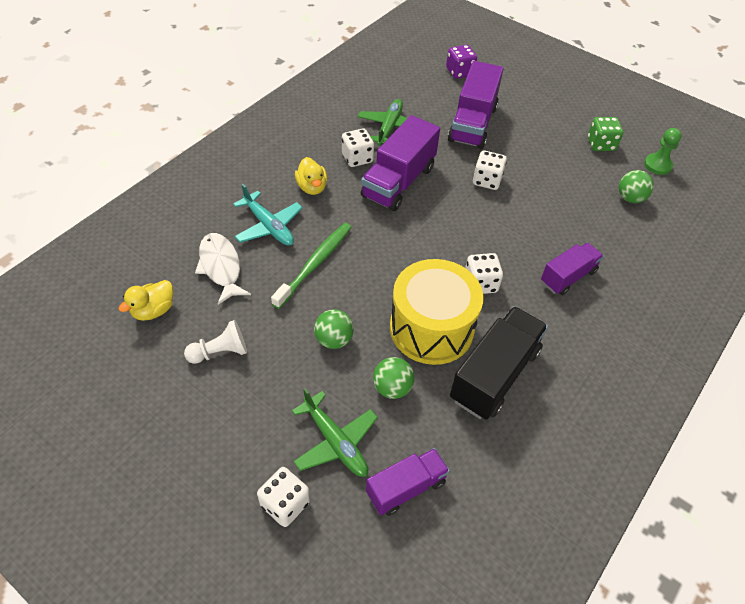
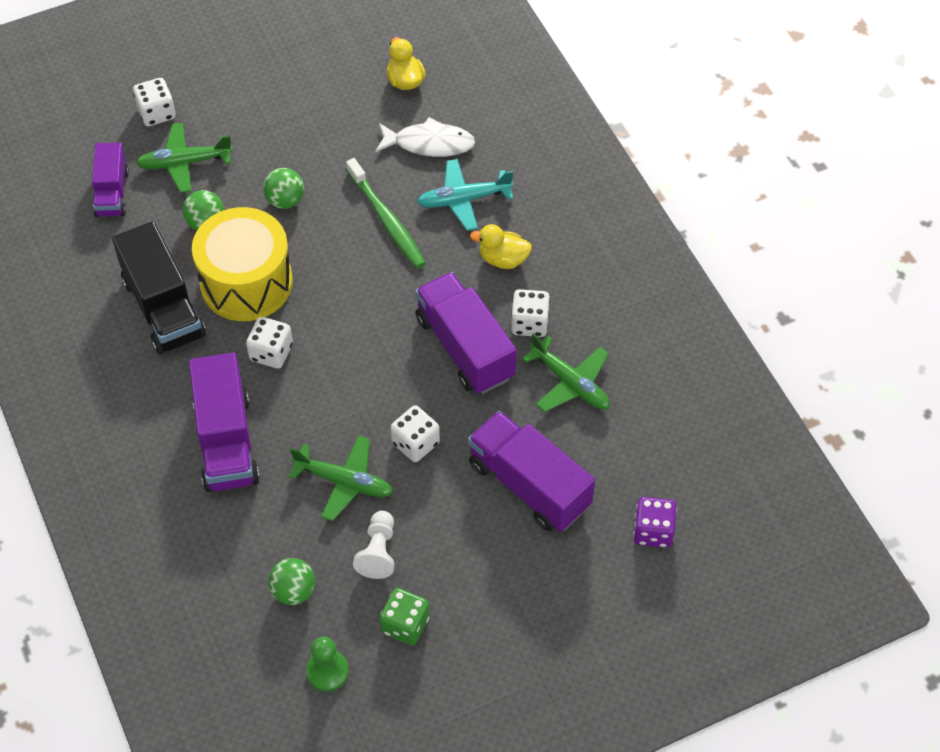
camera: 120 degrees right, 5 degrees up
white pawn [184,320,247,364] -> white pawn moved to [353,511,395,579]
purple truck [541,243,604,295] -> purple truck [189,353,260,492], size x1.62
none -> green plane [288,435,393,521]

